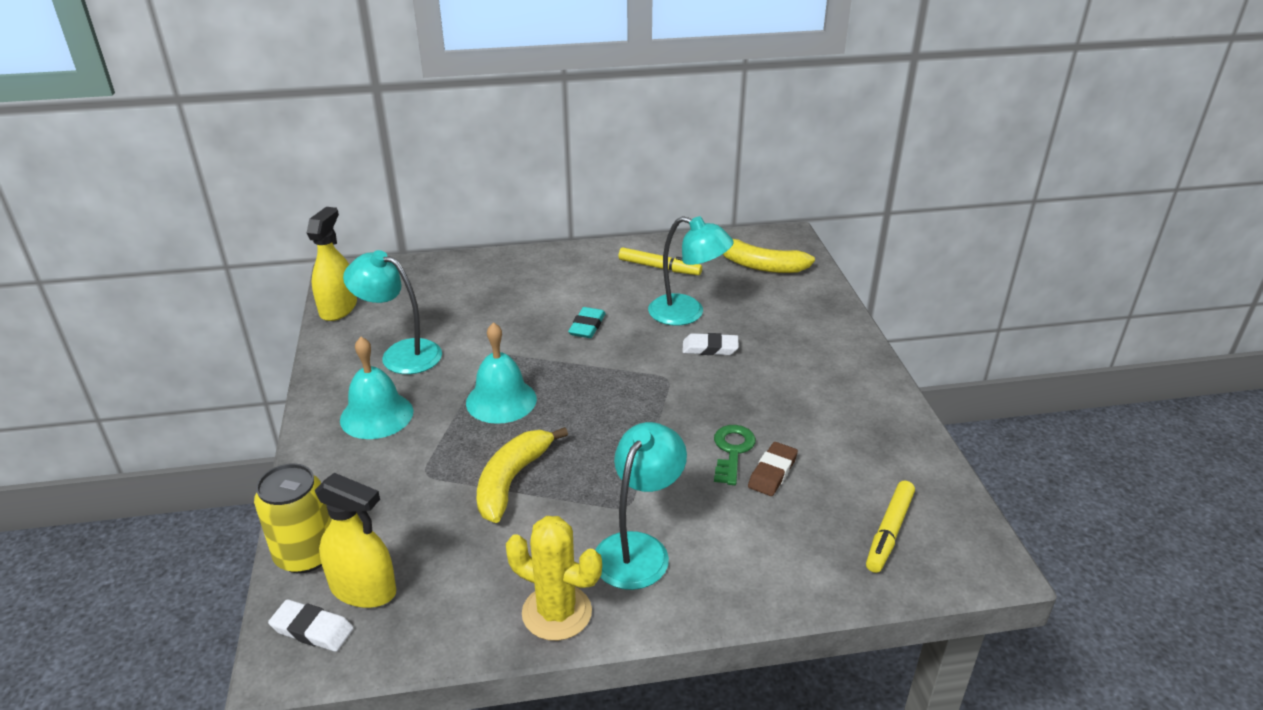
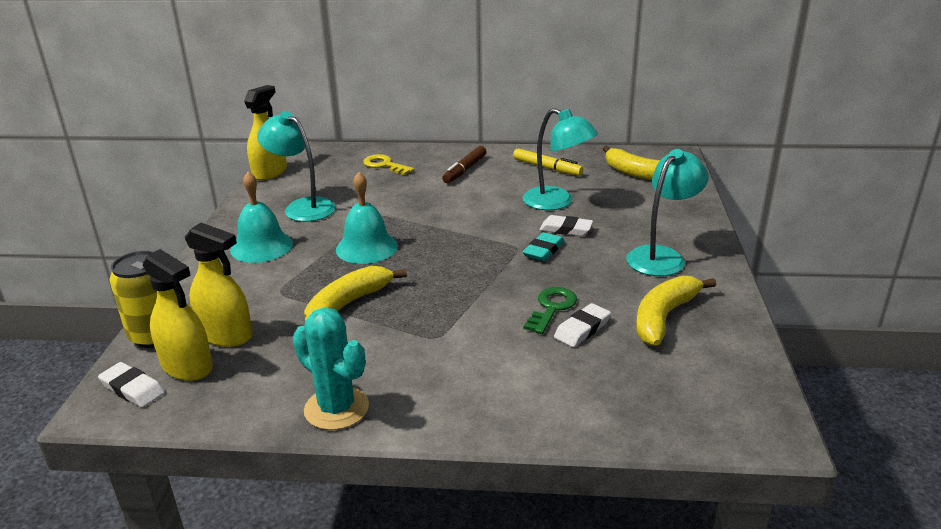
camera: 15 degrees right, 5 degrees down
yellow cactus [506,516,602,641] -> turquoise cactus [292,307,369,430]
turquoise eraser [568,307,605,338] -> turquoise eraser moved to [523,232,564,261]
turquoise lamp [595,422,687,590] -> turquoise lamp moved to [626,149,709,276]
brown eraser [748,442,798,496] -> white eraser [554,303,611,347]
yellow marker [866,481,915,573] -> none
none -> yellow spray bottle [185,223,252,347]
none -> yellow key [363,154,414,175]
none -> brown marker [442,146,487,183]
none -> yellow banana [636,276,716,346]

